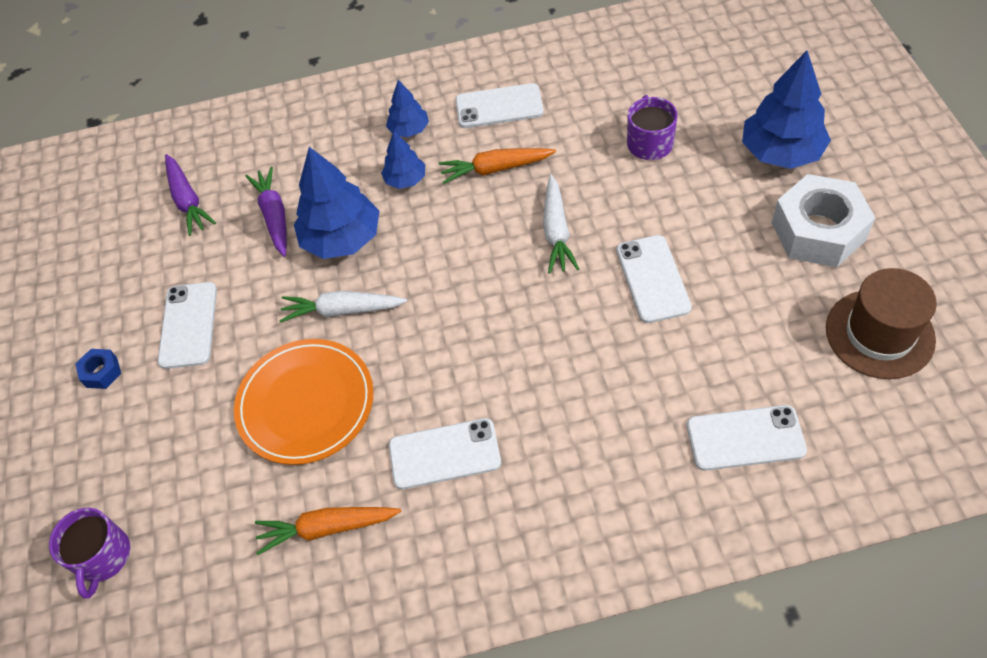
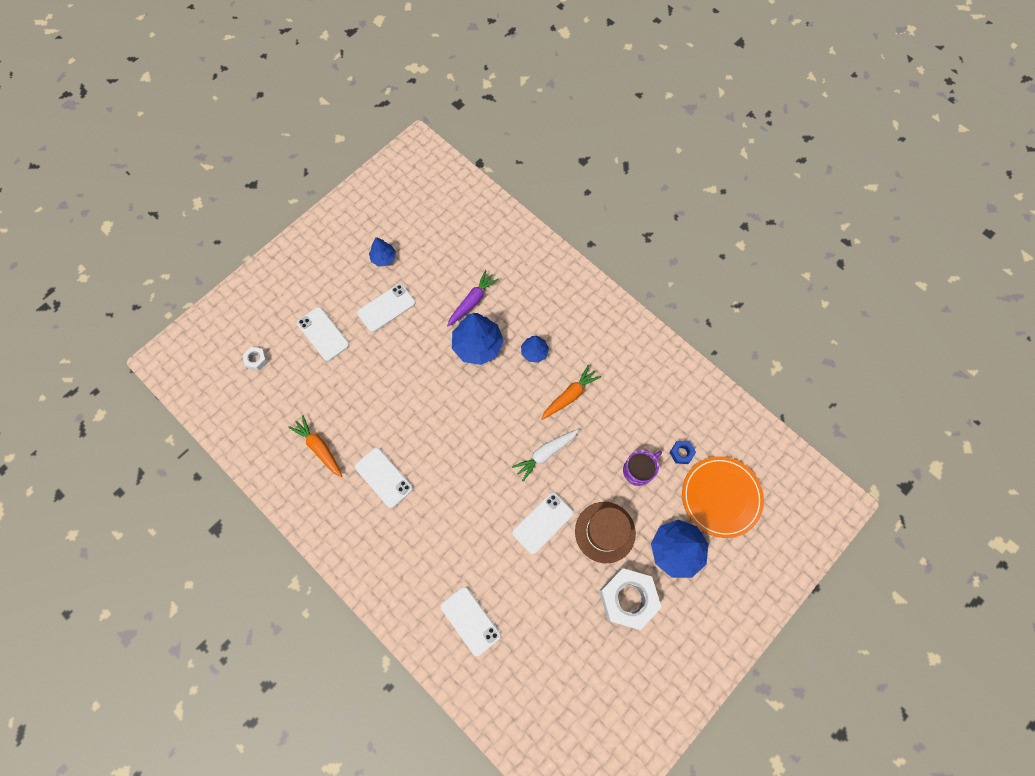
camera: 50 degrees right, 15 degrees up
purple mug [49,508,130,599] -> white nut [242,347,268,371]
blue nut [75,349,121,389] -> blue nut moved to [670,441,696,464]
purple carrot [165,154,216,236] -> none
orange plate [234,339,373,465] -> orange plate moved to [682,456,764,538]
white carrot [279,291,407,323] -> none
blue tree [386,80,429,137] -> blue tree moved to [369,237,396,267]
orange carrot [439,148,556,184] -> orange carrot turned 90 degrees clockwise [541,365,601,420]
white phone [455,83,544,128] -> white phone moved to [297,307,349,361]
brown hat [826,268,937,379] -> brown hat moved to [575,502,636,563]

